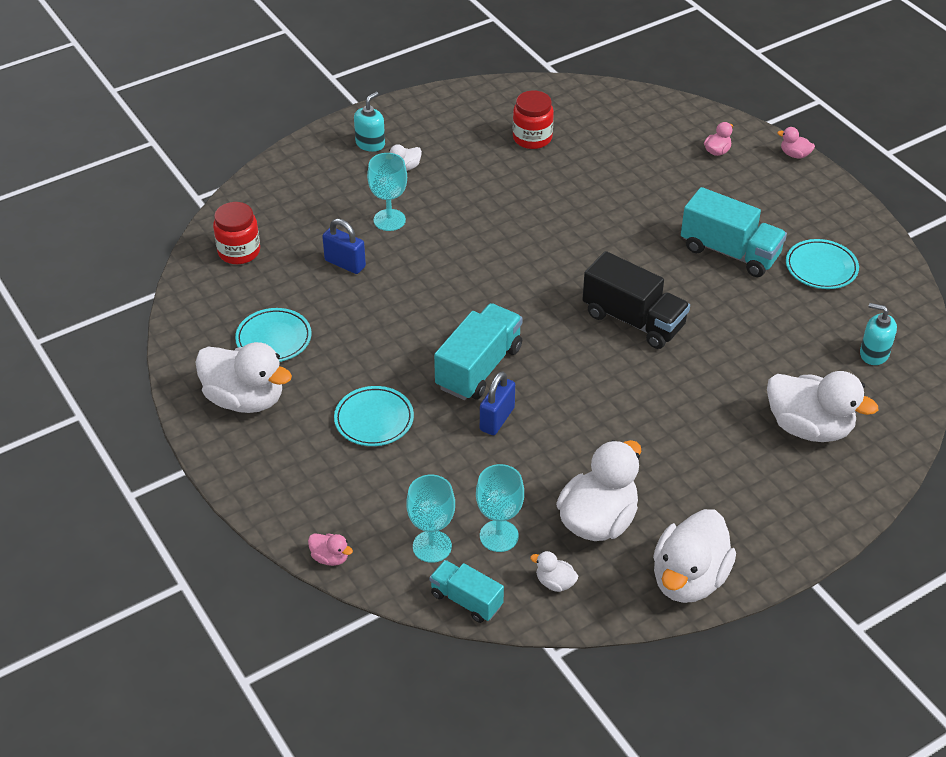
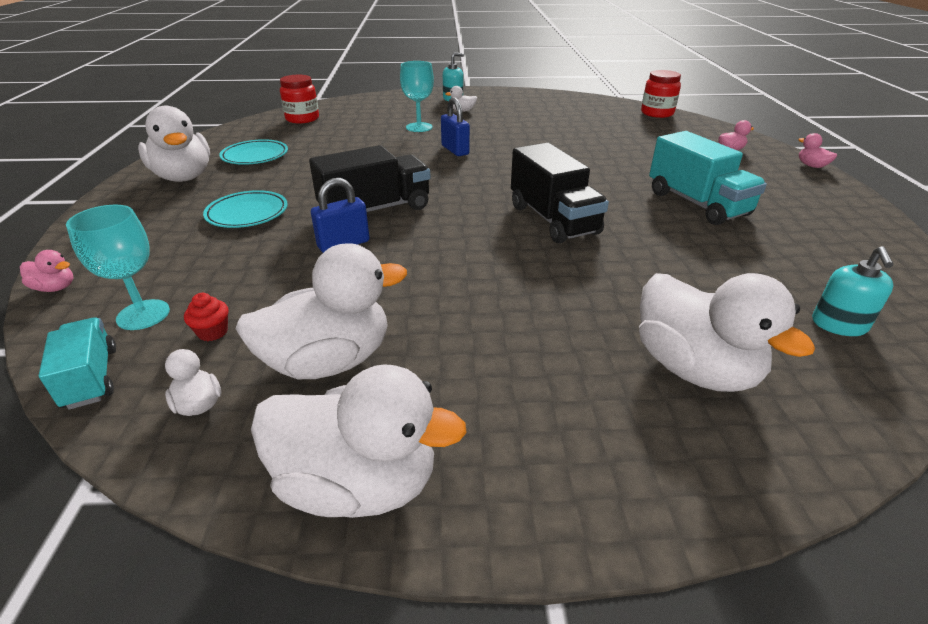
camera: 30 degrees right, 10 degrees down
pink duck [308,533,353,566] -> pink duck turned 45 degrees counterclockwise [20,250,74,292]
blue padlock [322,218,366,274] -> blue padlock moved to [441,97,470,156]
turquoise truck [434,303,523,400] -> black truck [309,145,431,212]
turquoise goblet [476,464,524,552] -> red cupcake [184,293,229,341]
red jar [513,91,554,149] -> red jar moved to [641,70,681,118]
white duck [653,509,736,603] -> white duck turned 135 degrees counterclockwise [251,364,467,518]
turquoise plate [786,239,859,289] -> none
turquoise soap dispenser [860,303,897,365] -> turquoise soap dispenser turned 135 degrees counterclockwise [812,246,894,336]

